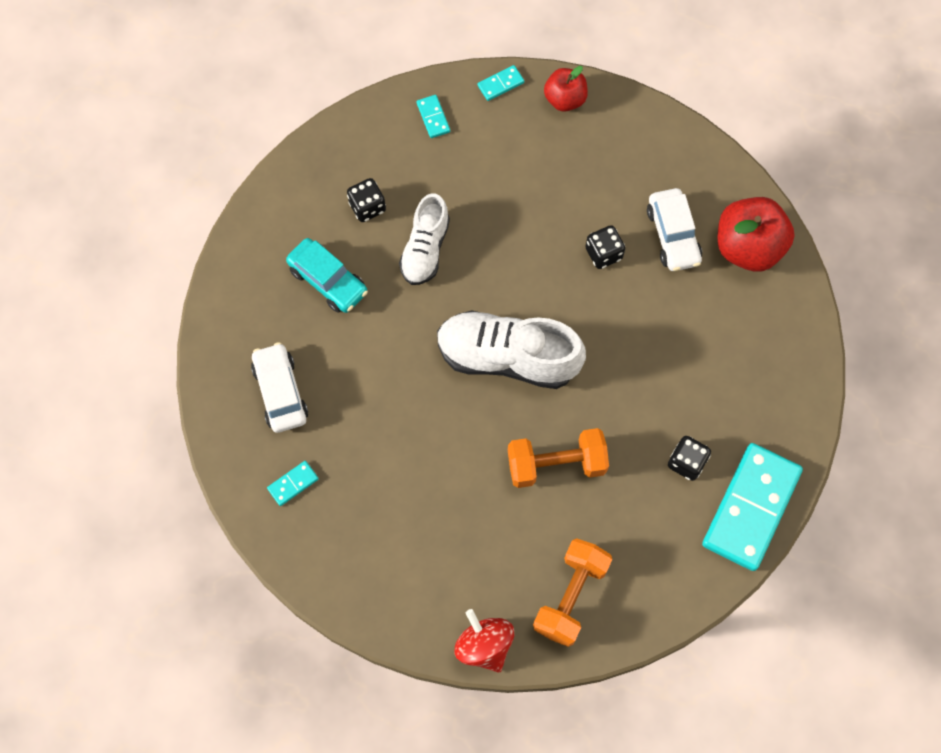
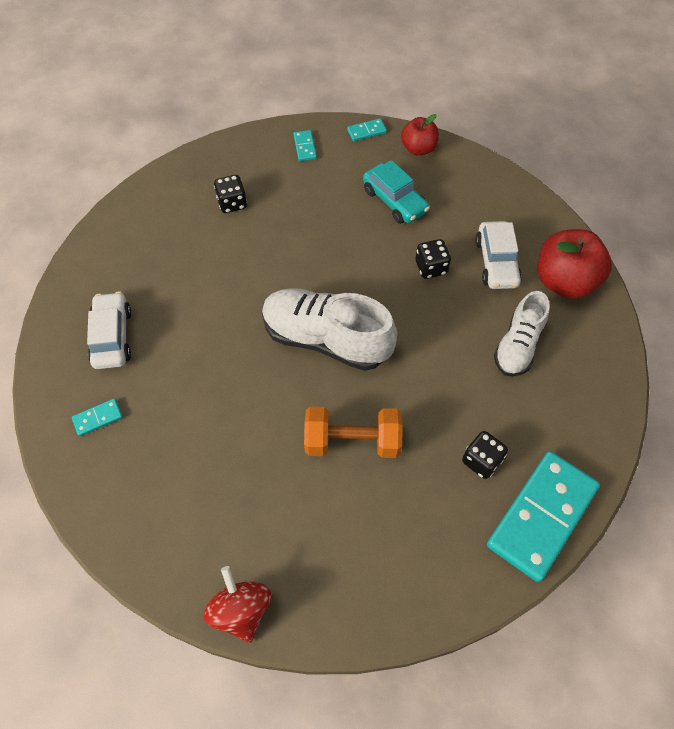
camera: 10 degrees right, 10 degrees down
turquoise car [286,238,368,313] -> turquoise car moved to [363,160,430,224]
white shoe [399,193,450,285] -> white shoe moved to [494,291,550,376]
orange dumbbell [533,538,612,647] -> none

